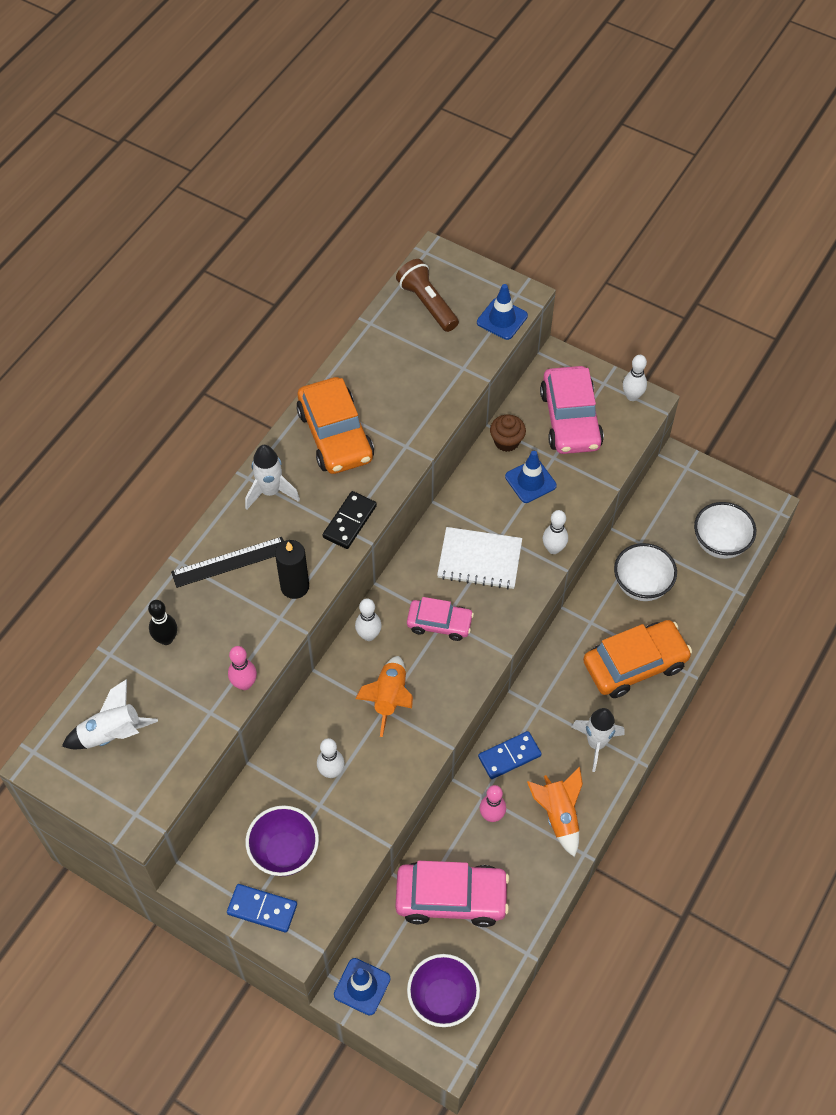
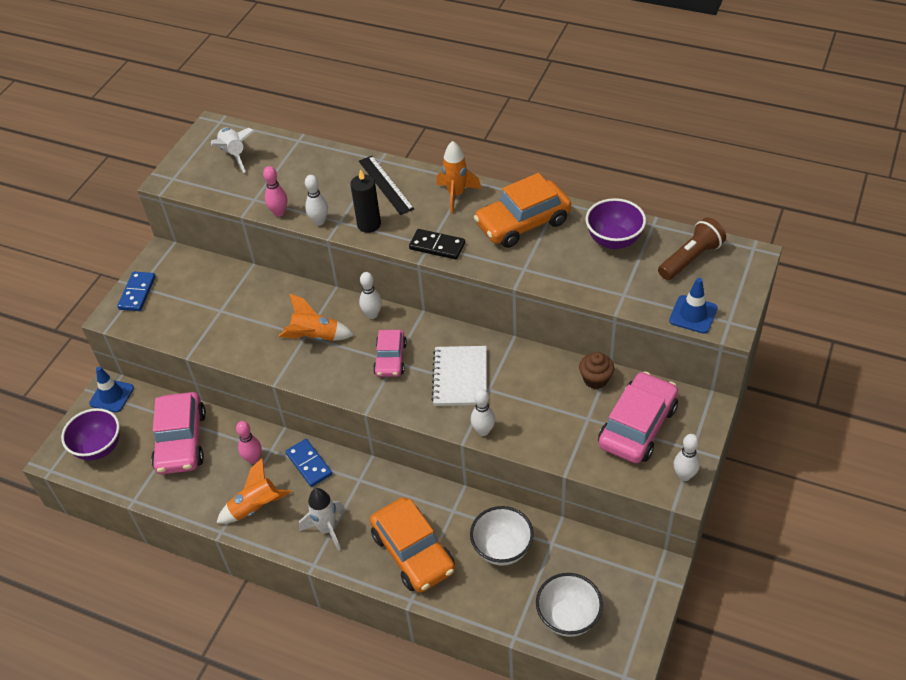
camera: 85 degrees right, 10 degrees down
black bowling pin [148,600,177,645] -> none
white rocket [245,445,300,510] -> orange rocket [436,141,481,213]
purple bowl [245,805,319,876] -> purple bowl moved to [585,198,646,249]
white bowling pin [317,738,344,778] -> white bowling pin moved to [305,175,328,225]
blue traffic cone [505,451,557,503] -> none
pink car [540,366,604,454] -> pink car turned 135 degrees clockwise [598,371,678,463]

